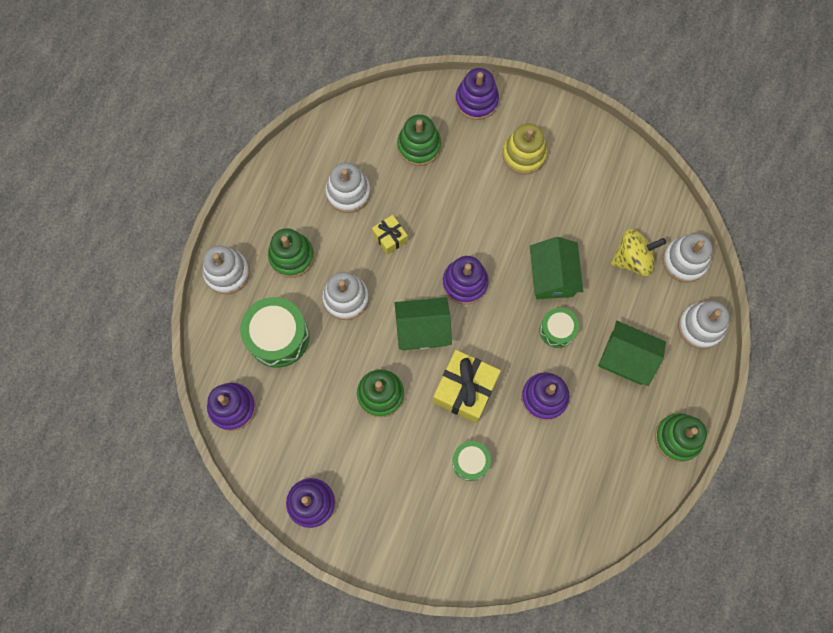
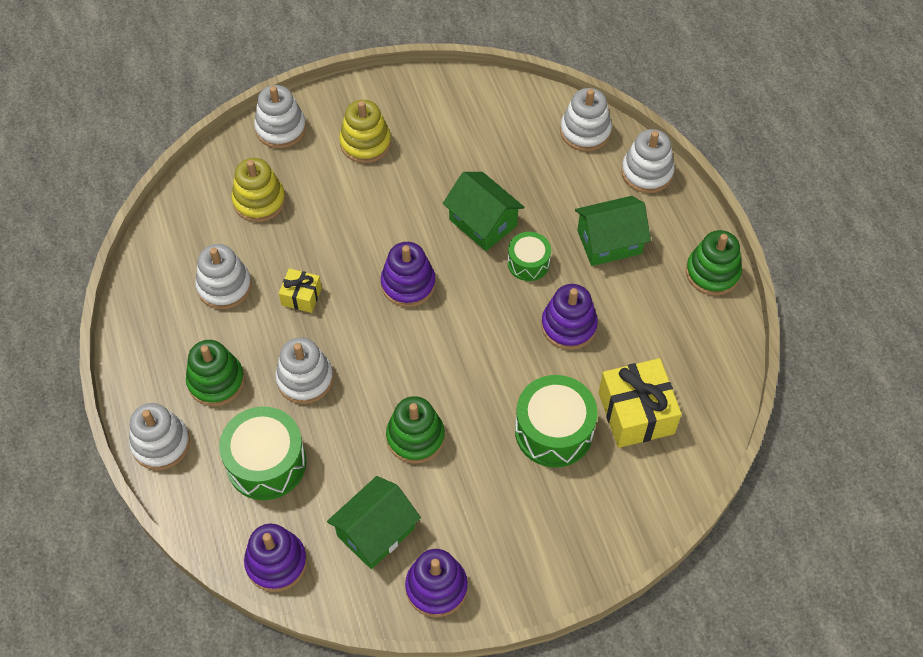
camera: 40 degrees left, 15 degrees down
green house [395,297,452,350] -> green house moved to [327,476,421,569]
green stacking toy [397,114,441,166] -> yellow stacking toy [231,158,286,222]
yellow gift [433,350,501,423] -> yellow gift moved to [599,358,682,448]
green drum [452,441,491,481] -> green drum [515,375,598,467], size x1.73
purple stacking toy [455,68,499,120] -> white stacking toy [254,85,306,148]
yellow spinning top [611,229,666,276] -> none

